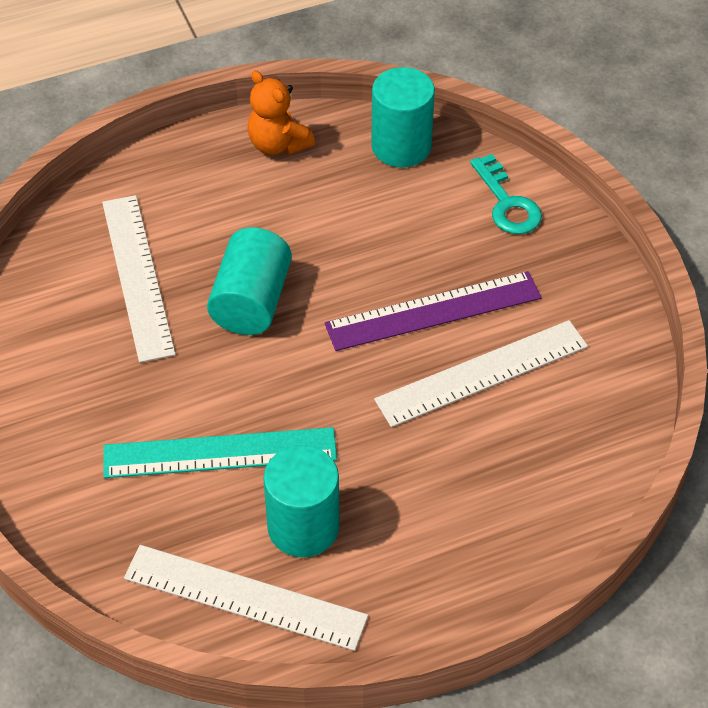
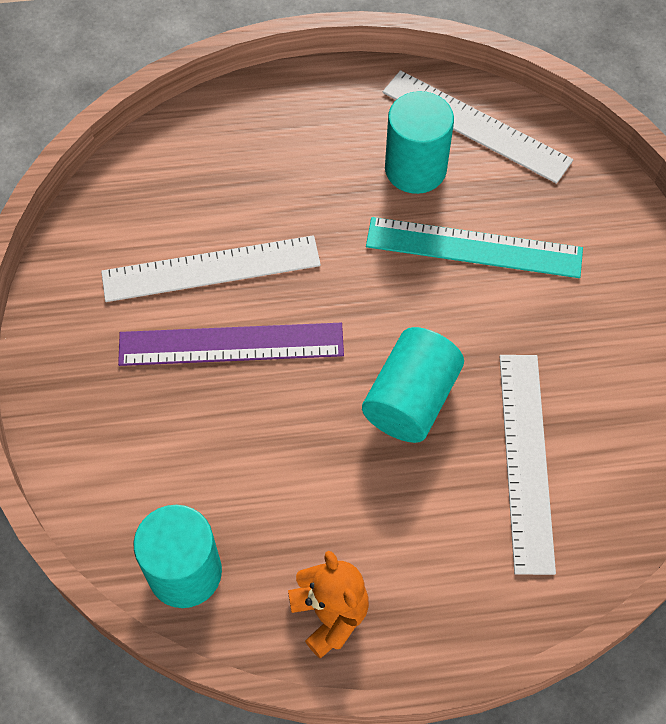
camera: 165 degrees left, 10 degrees up
turquoise key [470,154,542,234] -> none

